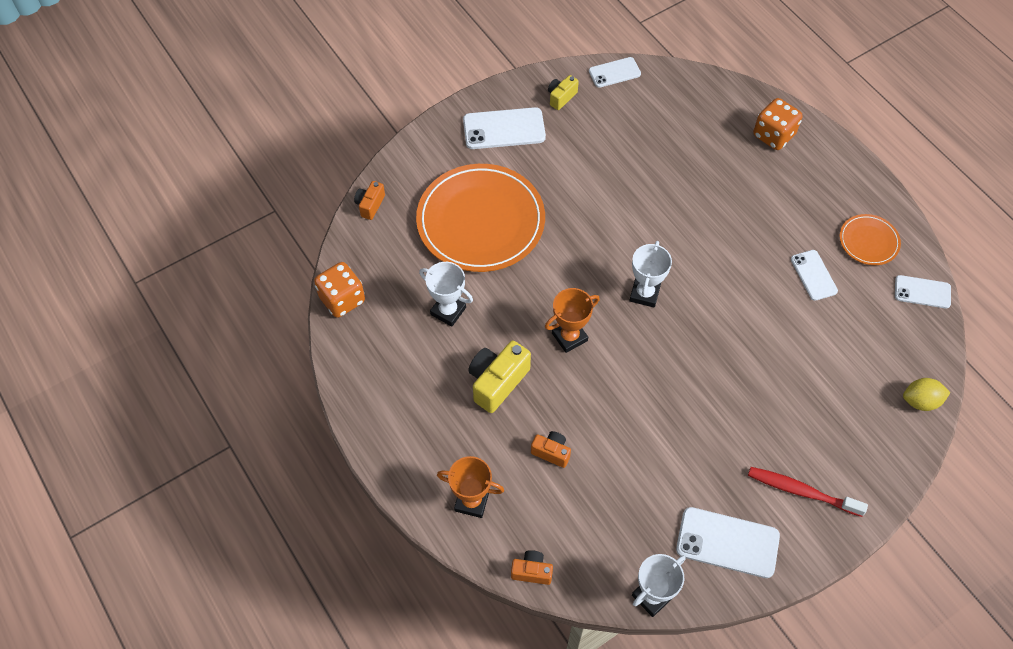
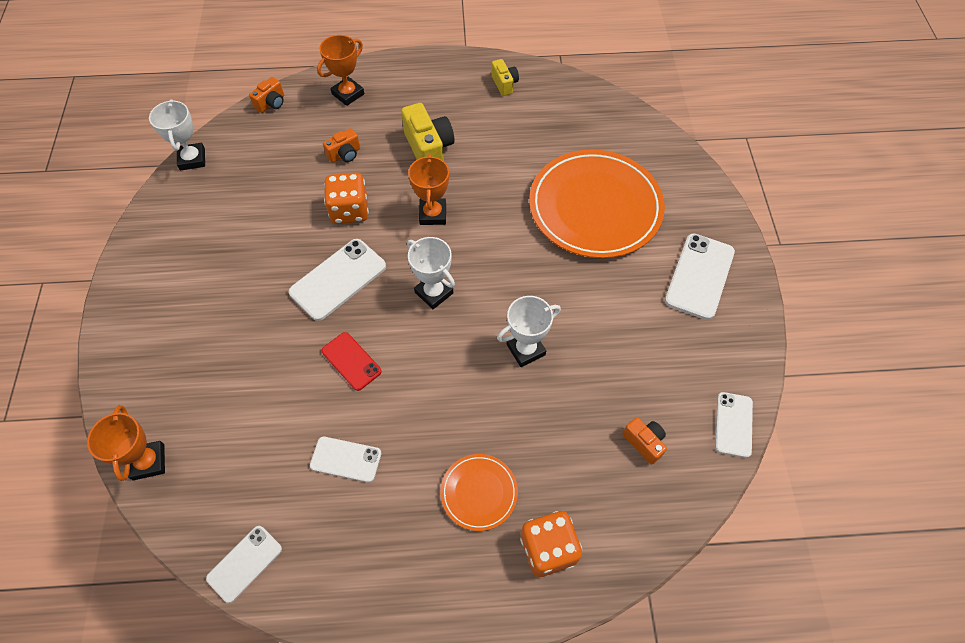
camera: 120 degrees right, 0 degrees up
orange dice [314,262,365,318] -> orange dice moved to [324,172,369,224]
orange camera [354,181,385,220] -> orange camera moved to [622,418,667,465]
white trophy [419,262,473,327] -> white trophy moved to [497,296,561,367]
yellow camera [548,75,579,110] -> yellow camera moved to [491,59,519,96]
white phone [676,507,780,578] -> white phone moved to [289,239,386,321]
red toothbrush [748,467,868,517] -> none
orange plate [840,214,901,265] -> orange plate moved to [441,454,518,531]
yellow lemon [903,378,951,411] -> orange trophy [87,405,165,481]
none -> red phone [322,332,382,391]

